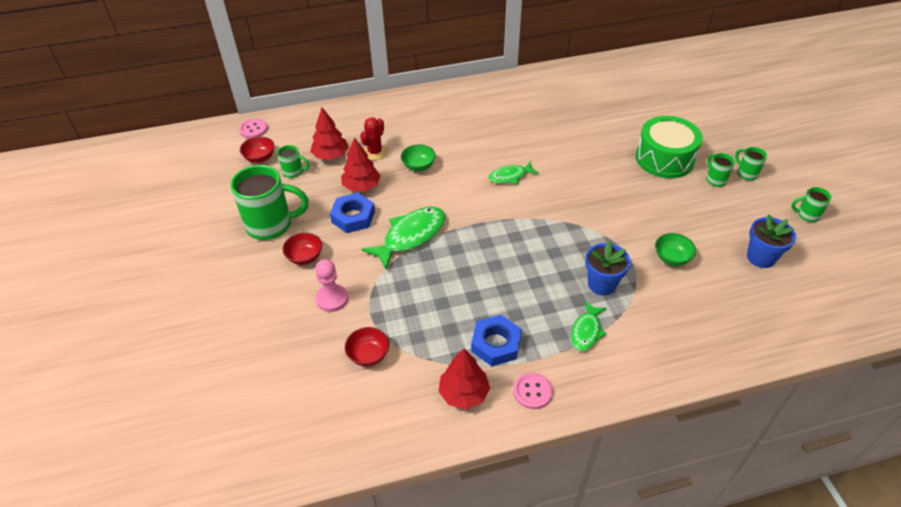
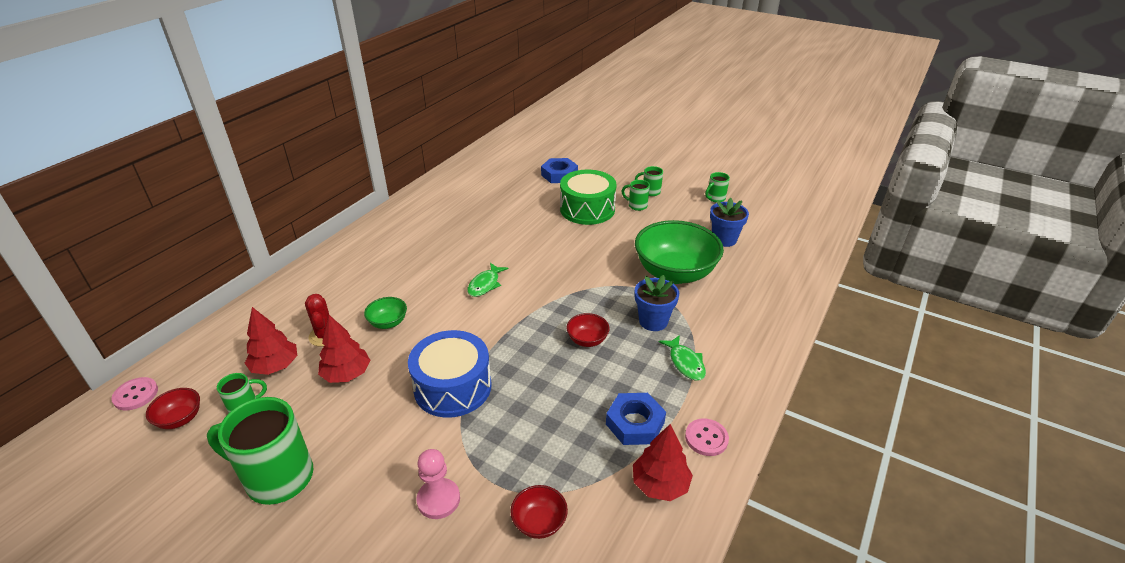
camera: 45 degrees left, 10 degrees down
green mug [230,165,309,240] -> green mug turned 120 degrees counterclockwise [207,397,313,505]
red bowl [283,232,322,265] -> red bowl moved to [566,313,610,347]
blue nut [330,193,375,233] -> blue nut moved to [541,158,578,183]
green fish [361,207,445,270] -> blue drum [408,330,492,418]
green bowl [655,233,696,266] -> green bowl [635,220,724,284], size x2.27

